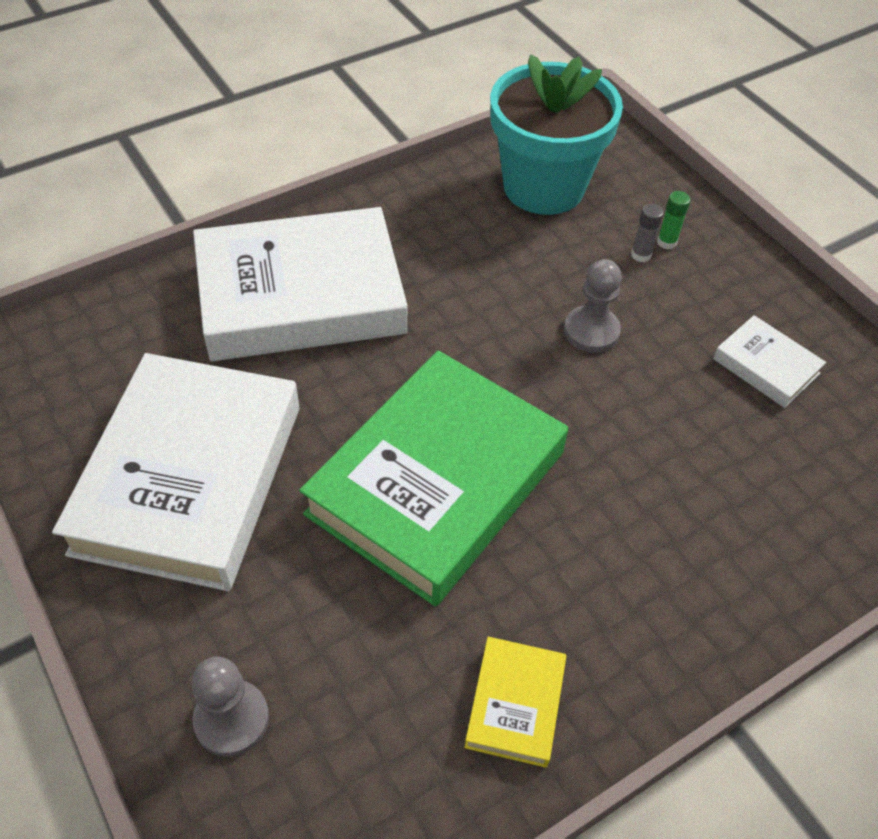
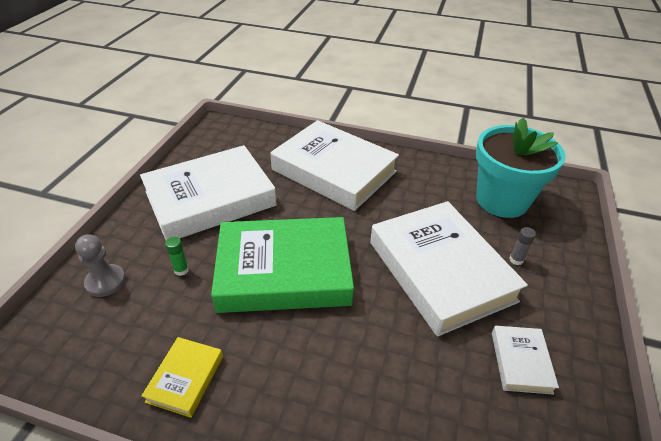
camera: 50 degrees right, 10 degrees down
yellow book [464,637,566,768] -> yellow book turned 45 degrees counterclockwise [141,337,223,418]
grey pawn [564,259,622,353] -> white book [370,201,528,337]
green glue stick [657,191,691,250] -> green glue stick moved to [165,237,189,276]

